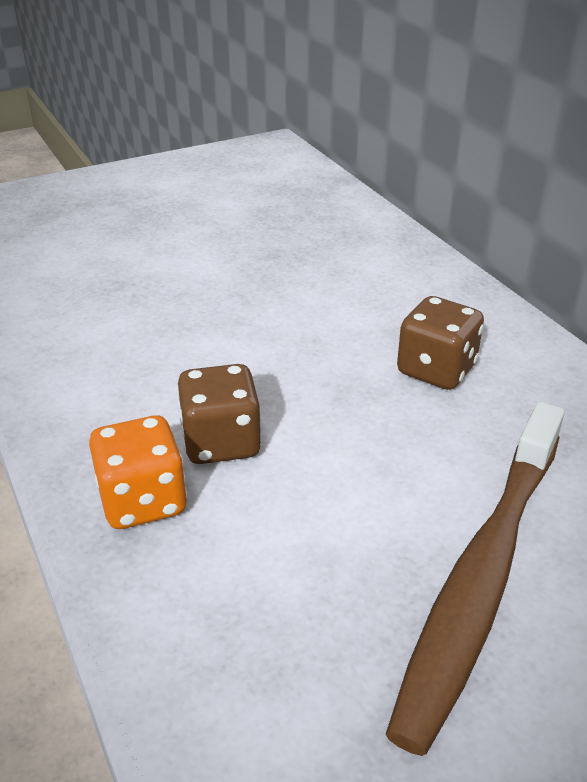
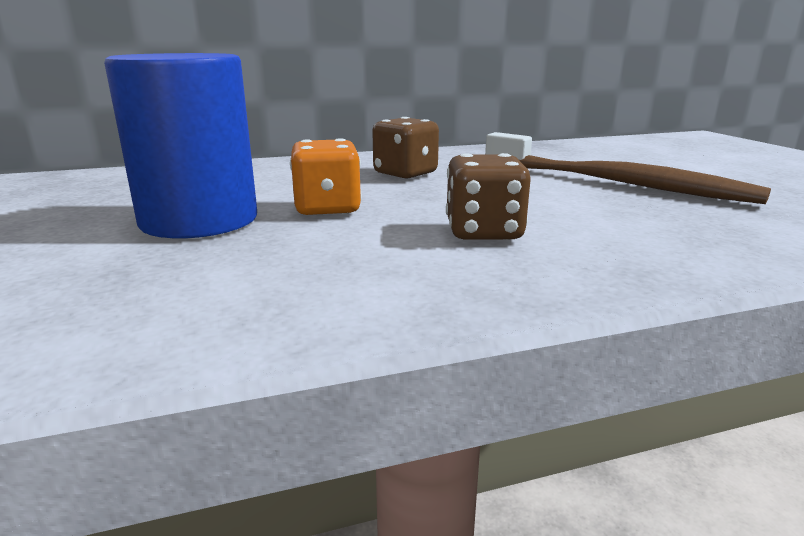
camera: 80 degrees left, 15 degrees down
orange dice [89,415,187,529] -> orange dice moved to [290,138,362,215]
none -> blue cylinder [104,53,257,238]

